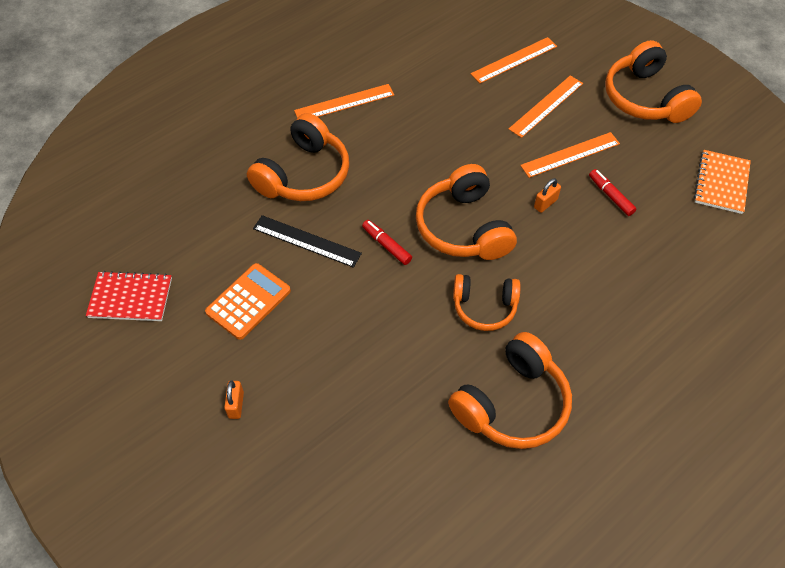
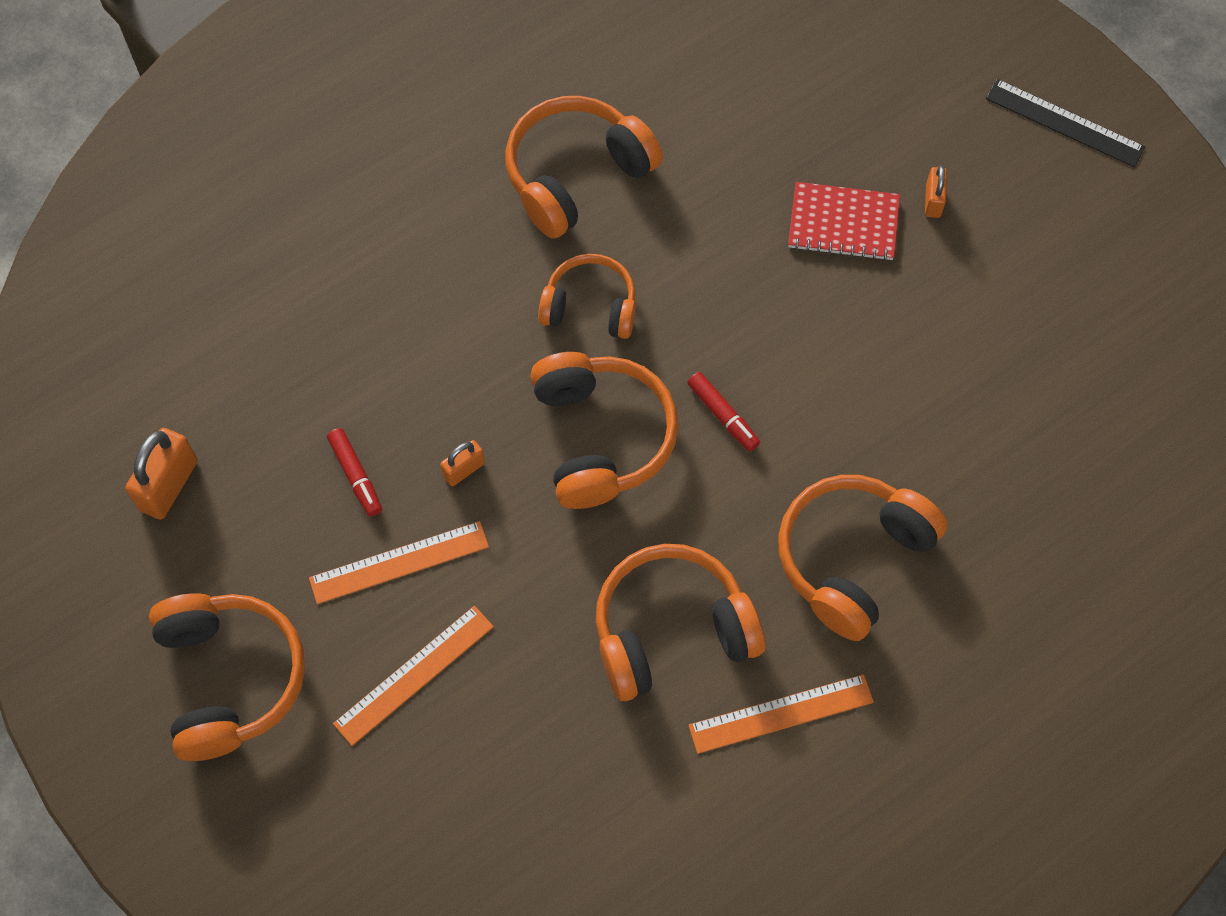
camera: 175 degrees left, 10 degrees up
red notebook [86,271,172,321] -> red notebook moved to [788,182,900,261]
orange calculator [205,263,291,340] -> none
black ruler [253,215,362,268] -> black ruler moved to [986,79,1145,167]
orange ruler [471,37,557,83] -> none
orange notebook [694,150,751,214] -> orange padlock [125,428,197,520]
none -> orange headphones [596,544,765,701]

